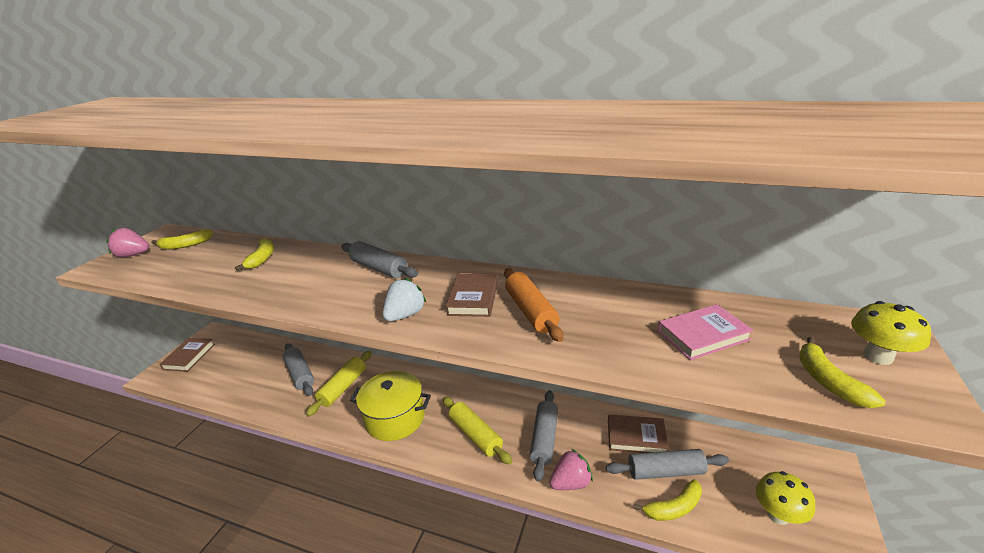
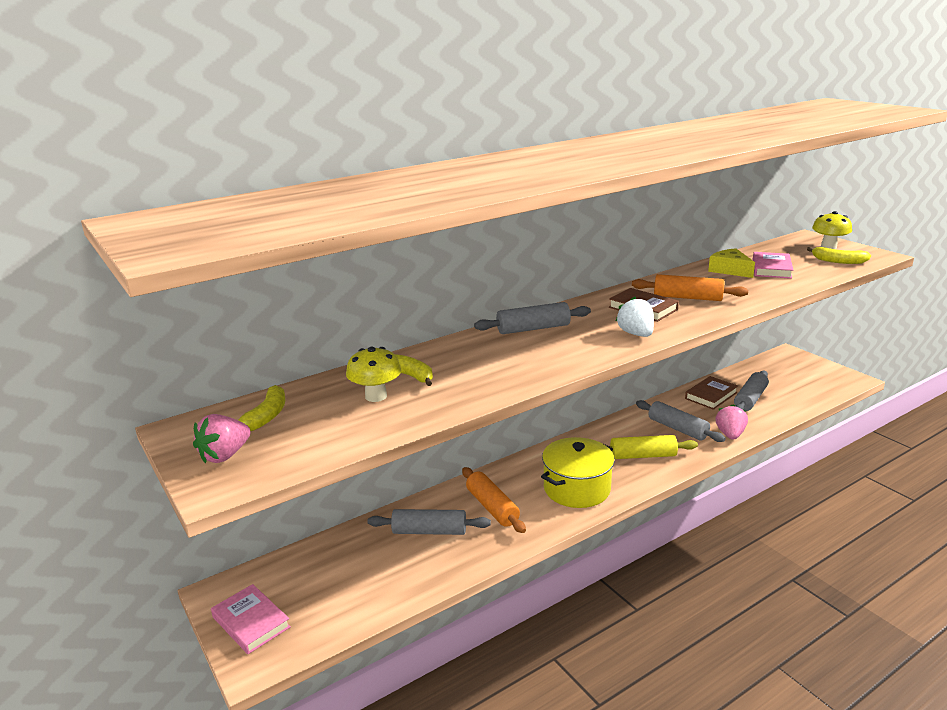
camera: 55 degrees left, 5 degrees down
brown book [159,338,215,372] -> pink book [211,584,291,654]
yellow rolling pin [306,351,372,416] -> orange rolling pin [462,467,526,533]
yellow banana [634,479,702,521] -> none
yellow mushroom [756,471,815,525] -> yellow mushroom moved to [346,347,401,402]
none -> yellow cheese [708,248,755,278]

